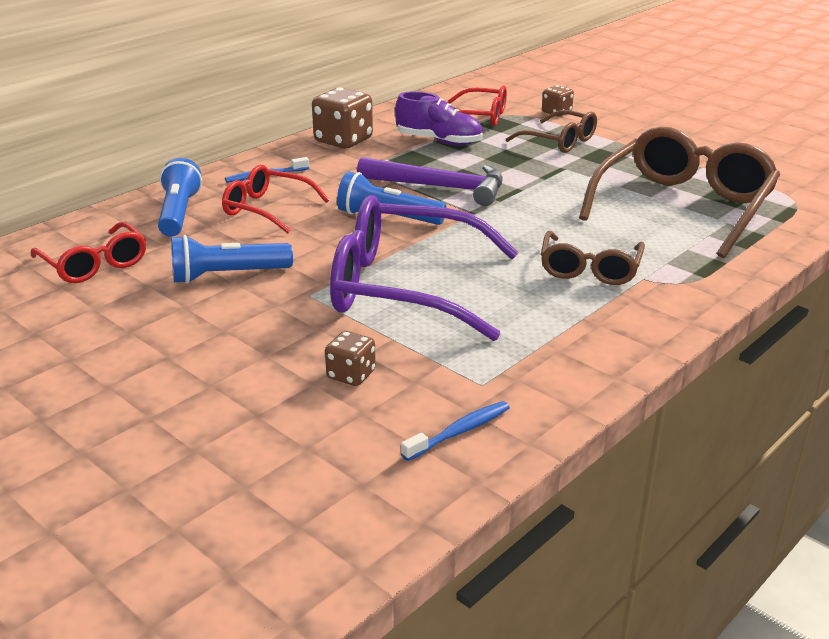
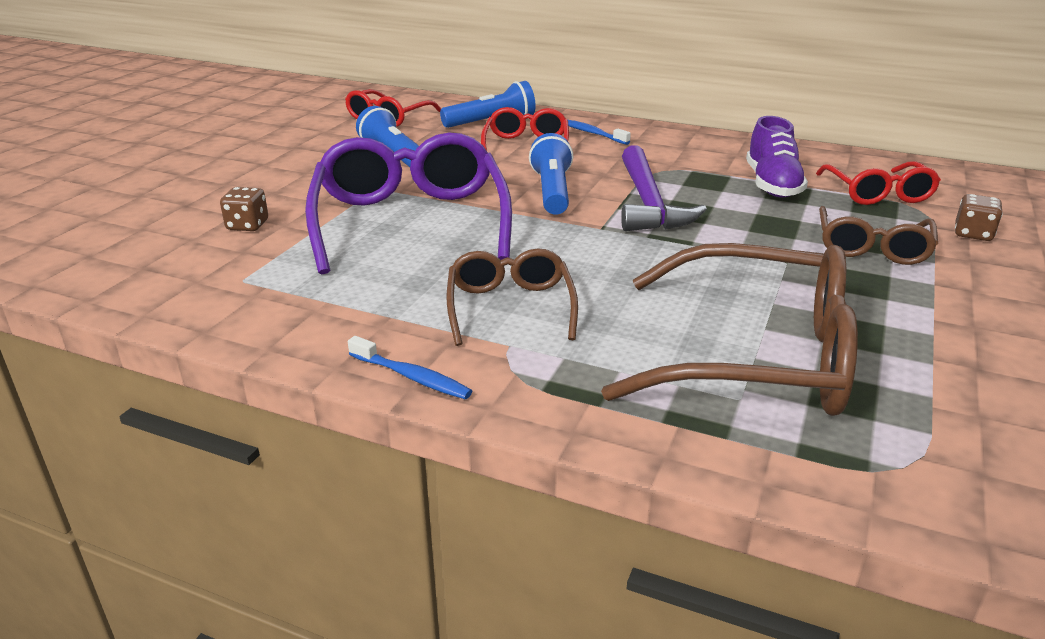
camera: 70 degrees right, 0 degrees up
brown dice [312,88,373,148] -> none
blue toothbrush [401,401,510,461] -> blue toothbrush moved to [348,336,472,399]
brown glasses [541,231,645,285] -> brown glasses turned 90 degrees clockwise [447,248,578,346]

